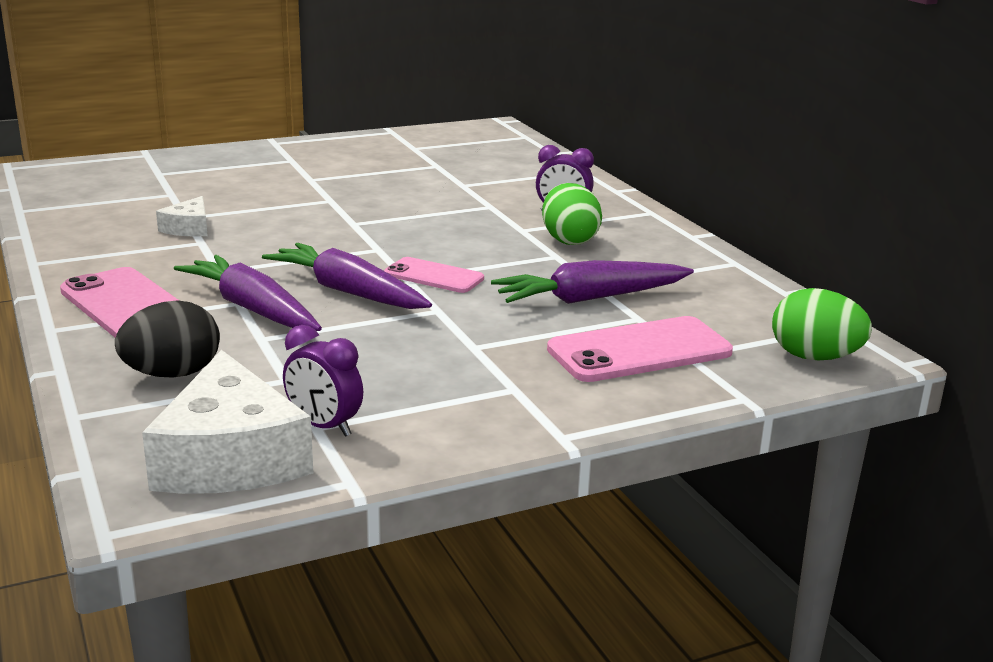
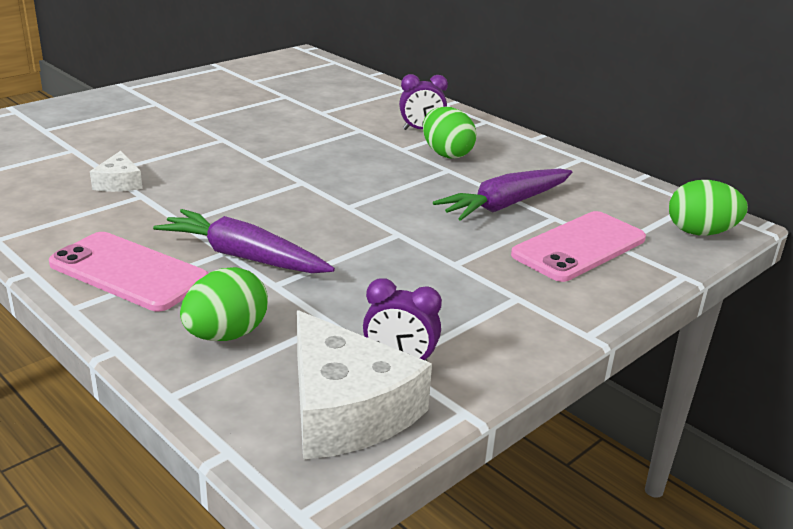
camera: 20 degrees left, 5 degrees up
black egg [115,300,220,377] -> green egg [180,267,268,341]
purple carrot [262,243,432,309] -> none
pink phone [384,257,484,293] -> none

